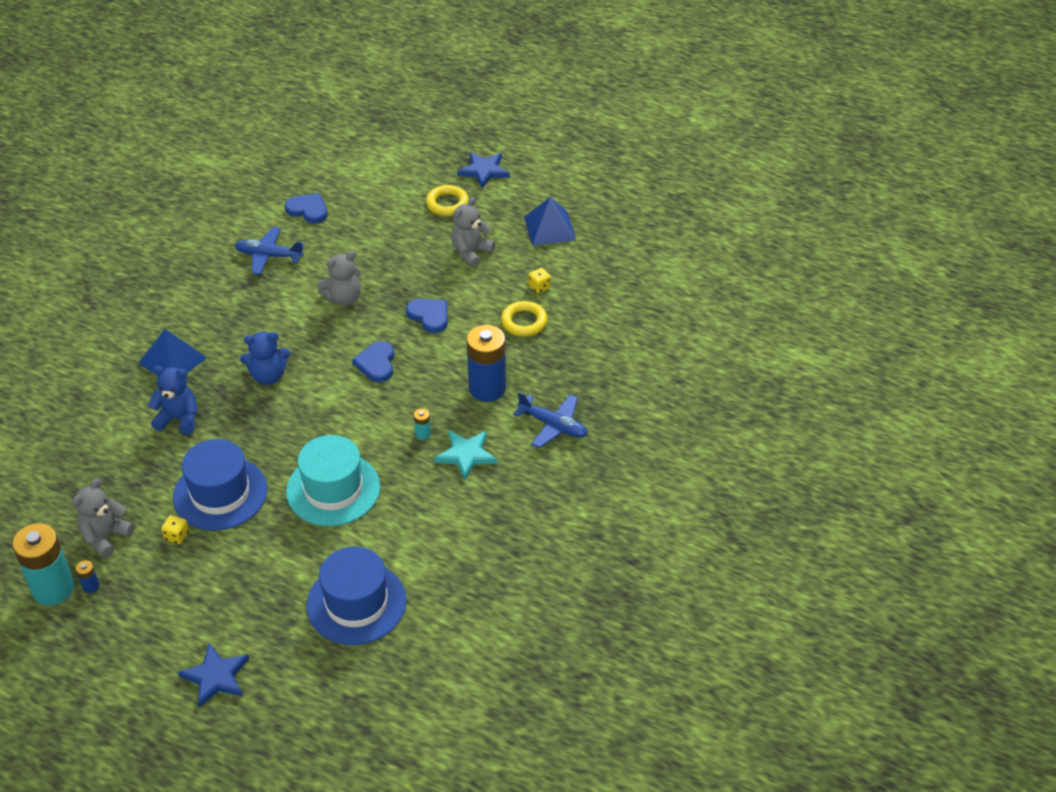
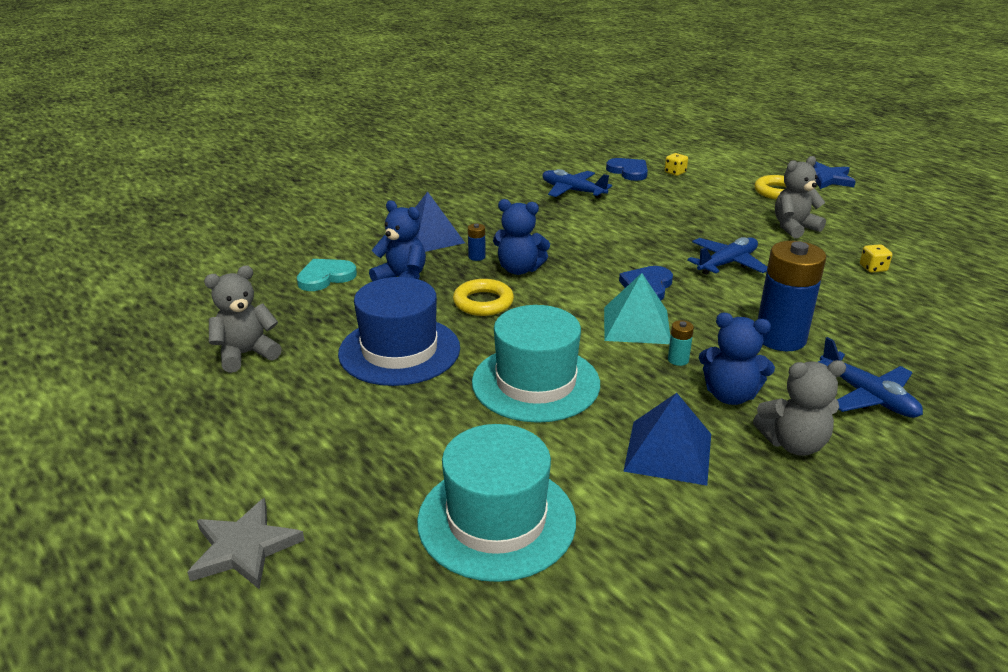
camera: 25 degrees right, 15 degrees down
turquoise battery [12,523,74,605] -> none
blue battery [76,560,100,593] -> blue battery moved to [468,223,486,261]
yellow dice [161,515,189,544] -> yellow dice moved to [665,153,688,176]
blue star [178,643,249,708] -> grey star [187,498,305,589]
blue hat [306,547,406,645] -> turquoise hat [417,424,576,582]
grey teddy bear [317,251,361,306] -> grey teddy bear moved to [753,360,846,456]
blue heart [406,299,448,333] -> blue plane [687,237,767,275]
turquoise star [434,430,497,480] -> blue teddy bear [699,313,775,405]
yellow ring [501,301,548,337] -> yellow ring moved to [453,279,514,316]
blue pyramid [524,197,576,246] -> blue pyramid moved to [623,393,711,486]
none -> turquoise heart [297,259,357,291]
none -> turquoise pyramid [604,273,670,344]

